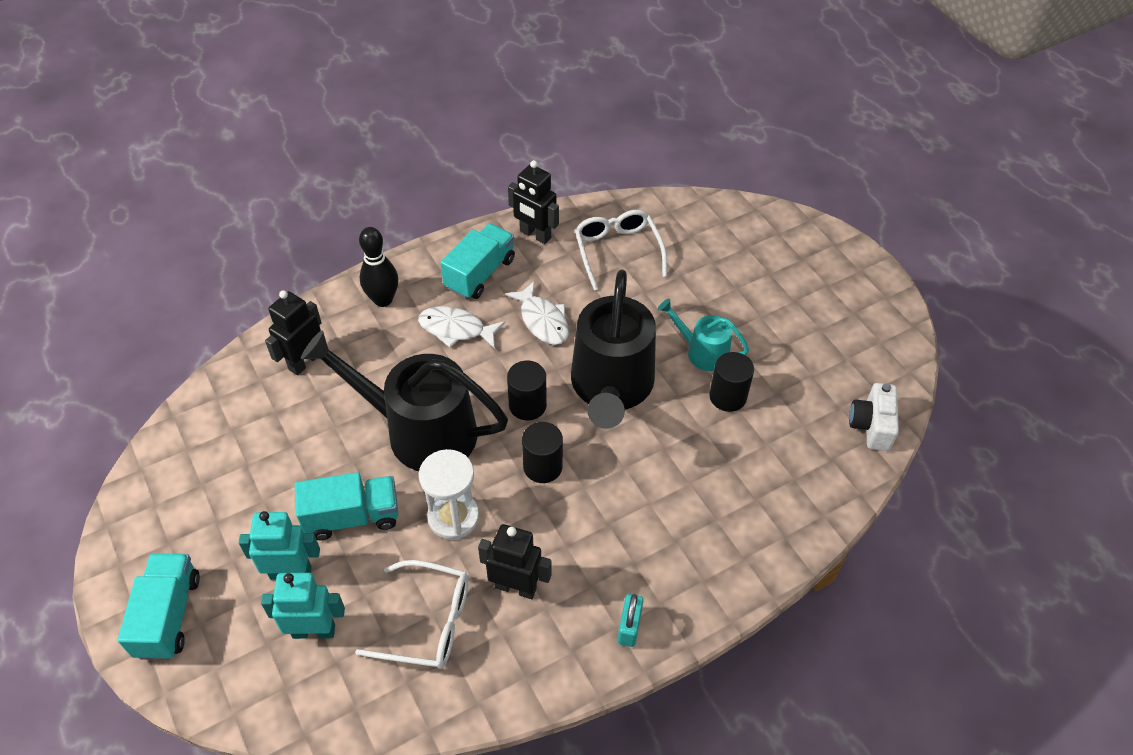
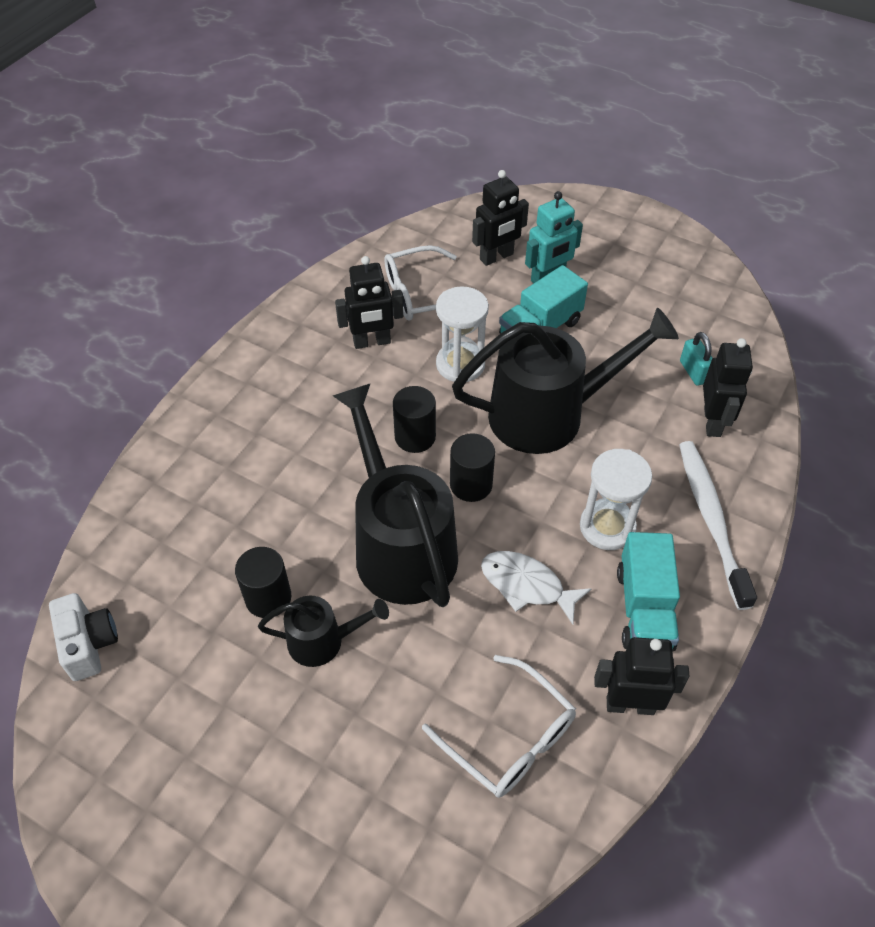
camera: 150 degrees right, 0 degrees up
turquoise truck [118,553,200,660] -> none
turquoise robot [261,573,345,639] -> black robot [472,170,529,266]
black bowling pin [359,227,398,307] -> white toothbrush [679,441,757,610]
white fish [418,306,505,349] -> white hourglass [580,449,652,550]
turquoise padlock [618,594,643,647] -> turquoise padlock moved to [680,332,713,386]
turquoise watering can [658,299,749,371] -> black watering can [258,596,389,667]

